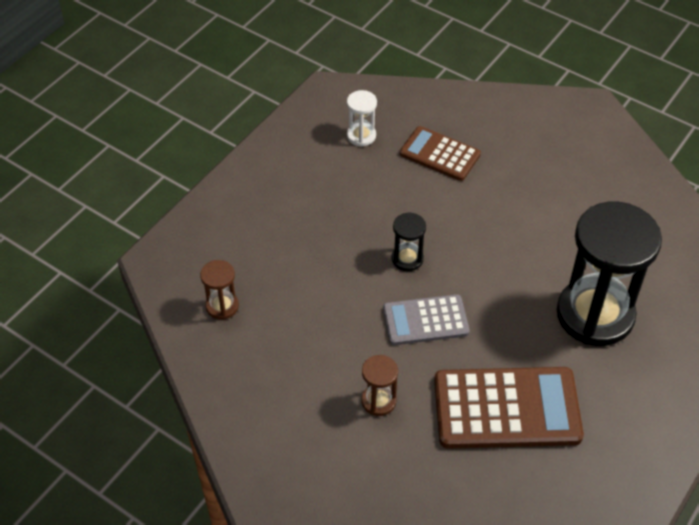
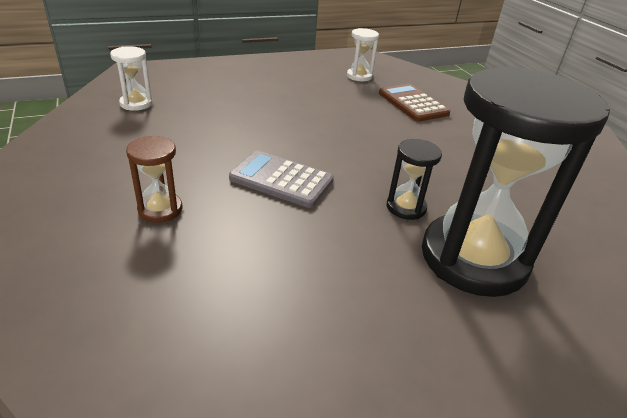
camera: 30 degrees right, 15 degrees down
brown hourglass [200,260,239,320] -> white hourglass [110,46,153,111]
black hourglass [392,212,426,271] -> black hourglass moved to [386,139,442,220]
brown calculator [434,367,584,449] -> none

